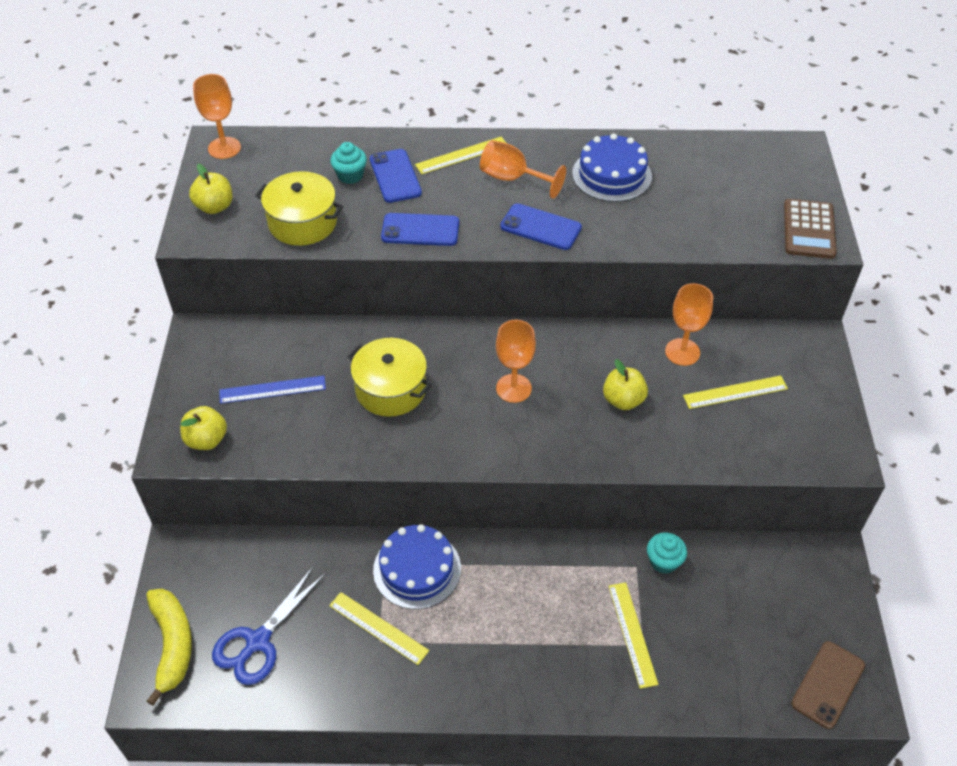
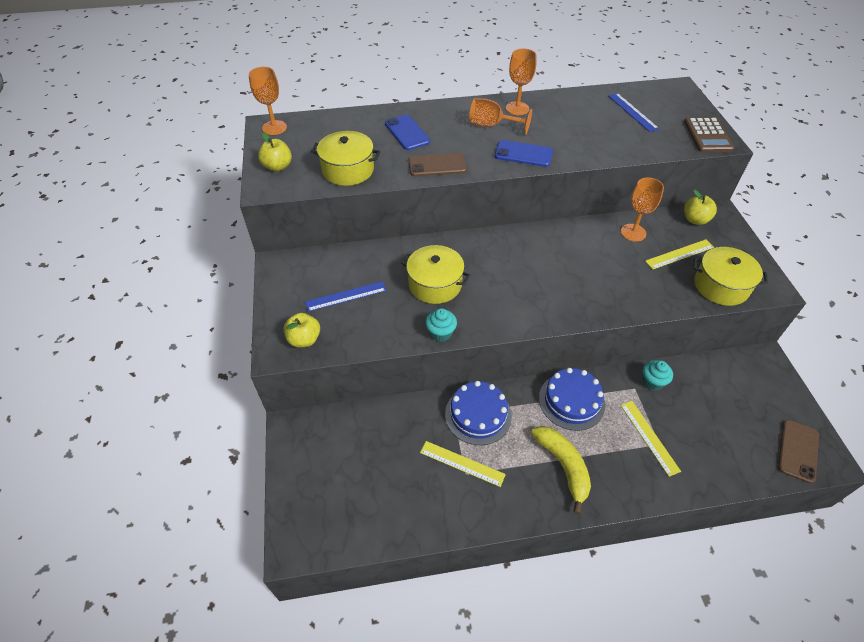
camera: 10 degrees left, 0 degrees up
yellow banana [146,588,192,706] -> yellow banana moved to [531,426,591,515]
blue scissors [212,567,325,685] -> none
turquoise cupcake [330,142,367,184] -> turquoise cupcake moved to [425,308,457,342]
blue phone [381,213,459,246] -> brown phone [408,153,467,177]
yellow ruler [415,137,506,174] -> none
orange goblet [496,320,536,403] -> orange goblet moved to [506,48,537,115]
blue cake [572,133,652,202] -> blue cake moved to [539,368,605,431]
yellow apple [603,359,648,410] -> yellow apple moved to [684,190,717,225]
none -> blue ruler [608,93,659,132]
none -> yellow pot [694,247,768,306]

